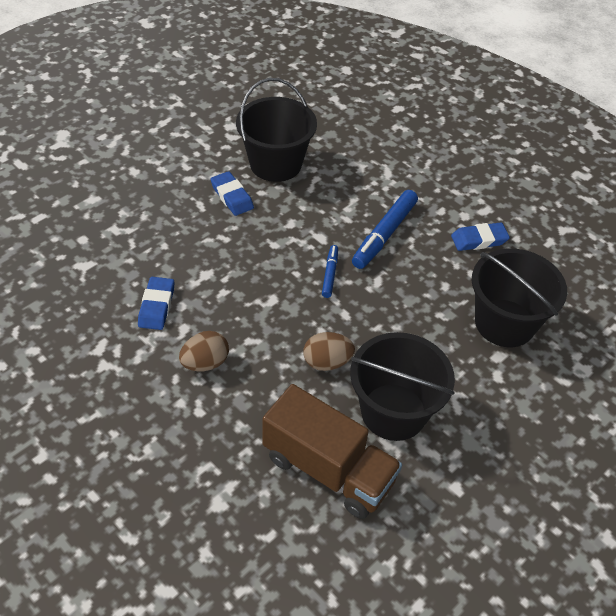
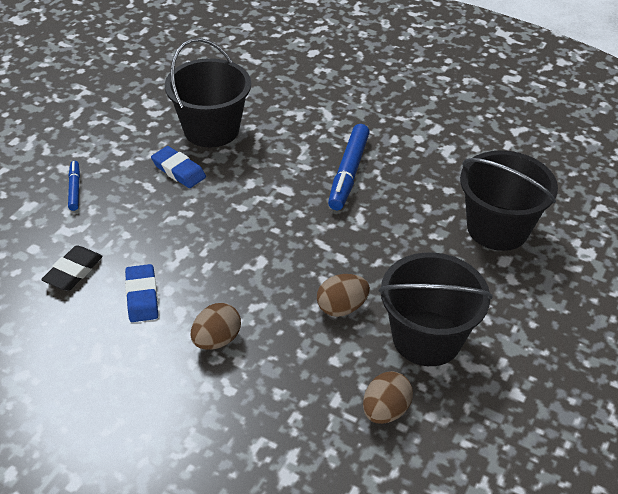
camera: 15 degrees left, 5 degrees down
brown truck [262,384,402,519] -> brown egg [363,371,413,424]
blue marker [322,245,338,298] -> blue marker moved to [68,161,80,211]
blue eraser [451,222,510,251] -> none
none -> black eraser [41,245,103,291]

